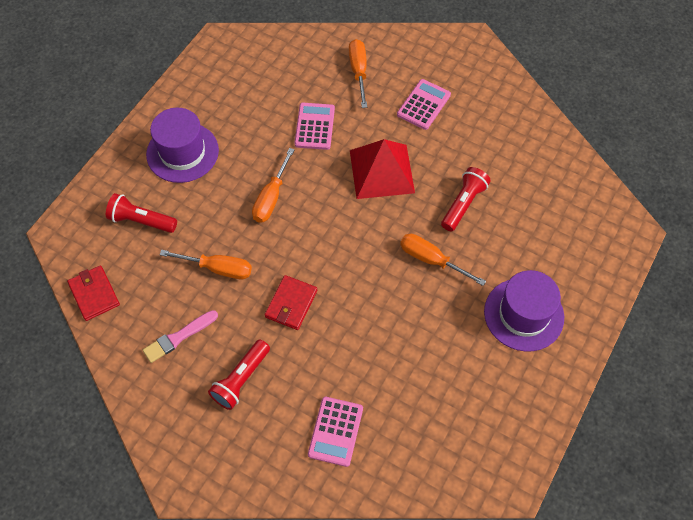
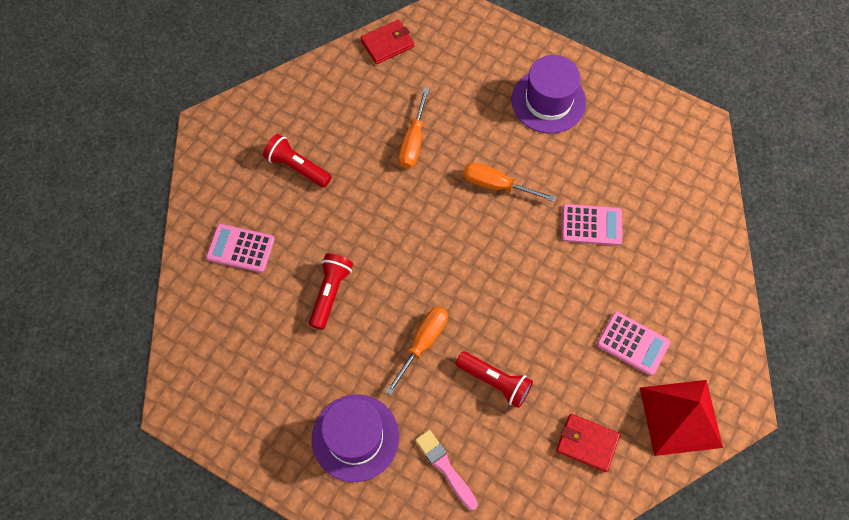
camera: 90 degrees right, 5 degrees up
red flashlight [106,193,177,233] -> red flashlight moved to [309,253,353,330]
pink brush [143,310,218,363] -> pink brush moved to [415,430,478,510]
red wallet [265,275,317,330] -> red wallet moved to [556,414,620,472]
orange screwdriver [349,39,367,108] -> none
red pyramid [350,139,415,199] -> red pyramid moved to [640,380,723,456]

